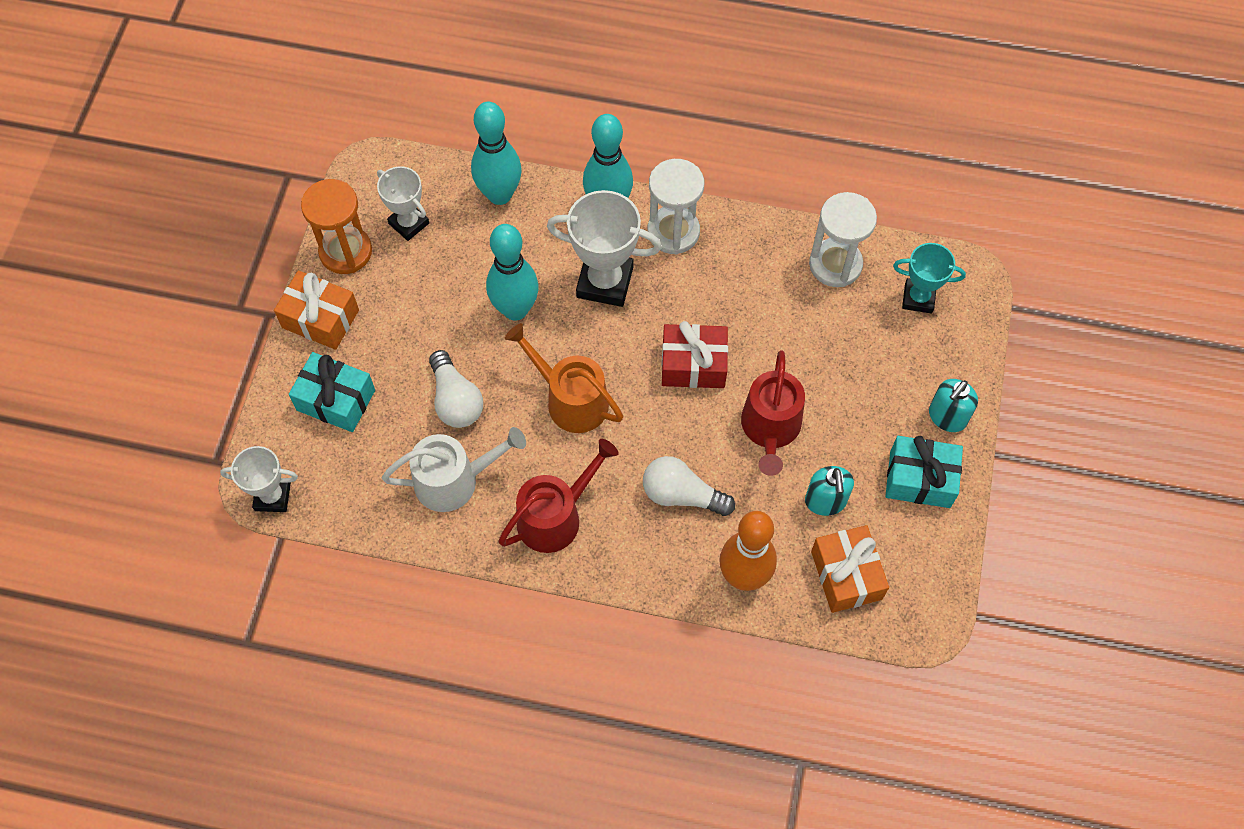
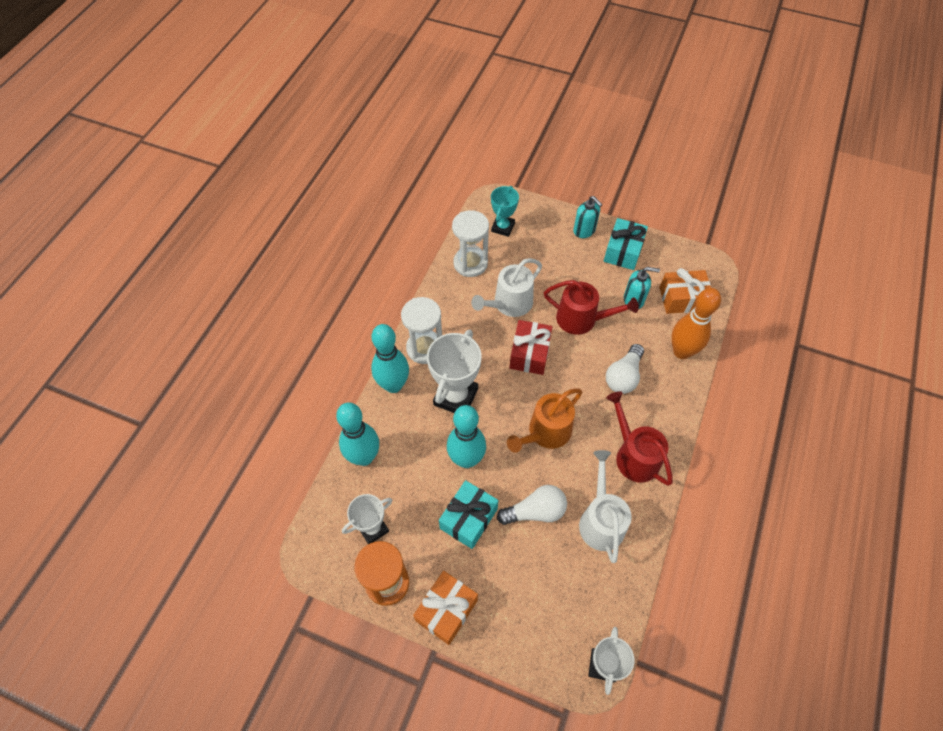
camera: 80 degrees left, 5 degrees down
turquoise gift [289,352,375,432] -> turquoise gift moved to [439,480,499,549]
none -> white watering can [471,258,542,317]

